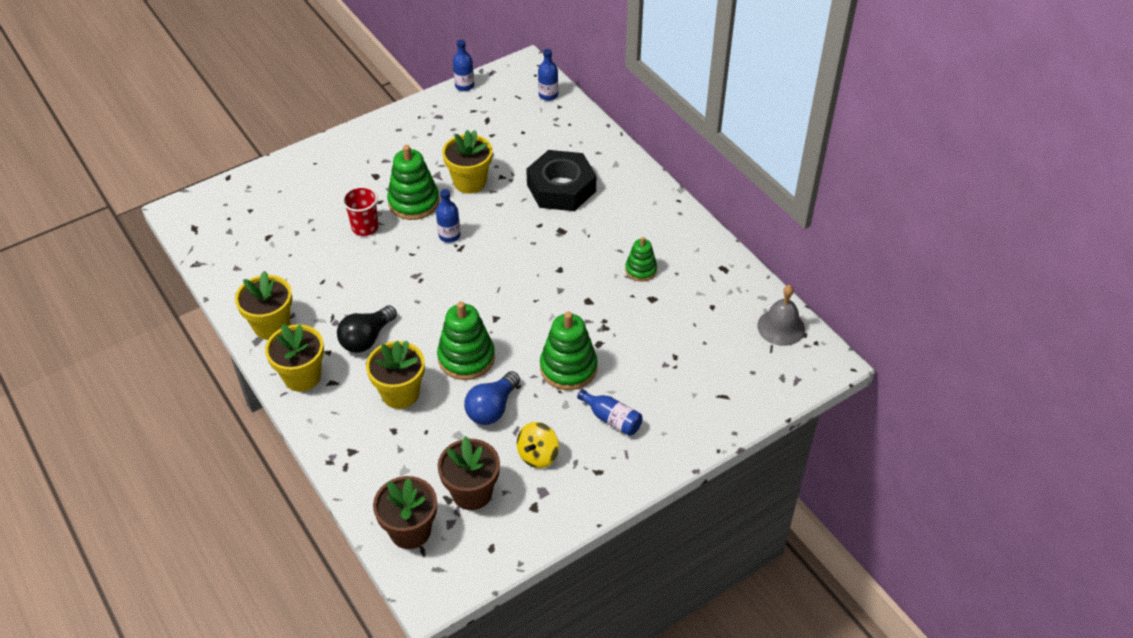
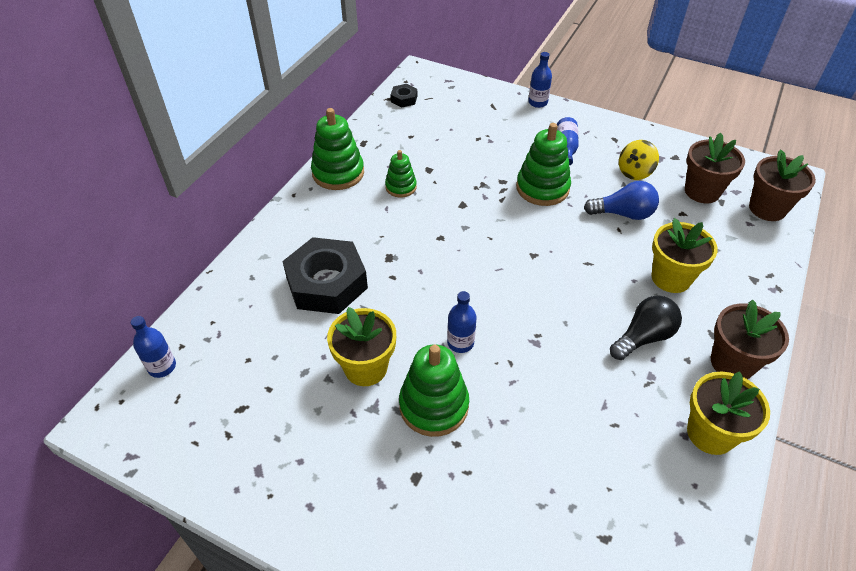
camera: 120 degrees left, 0 degrees up
yellow flower pot [265,324,324,392] -> brown flower pot [711,299,789,379]
black light bulb [337,305,397,353] -> black light bulb turned 45 degrees counterclockwise [610,296,682,360]
red cup [342,186,379,236] -> none
green stacking toy [437,302,495,380] -> green stacking toy moved to [311,108,364,190]
blue bottle [453,40,474,91] -> blue bottle moved to [528,52,552,108]
yellow spinning top [517,422,559,468] -> yellow spinning top turned 135 degrees clockwise [619,140,659,180]
grey bell [757,285,805,346] -> black nut [391,84,417,108]

